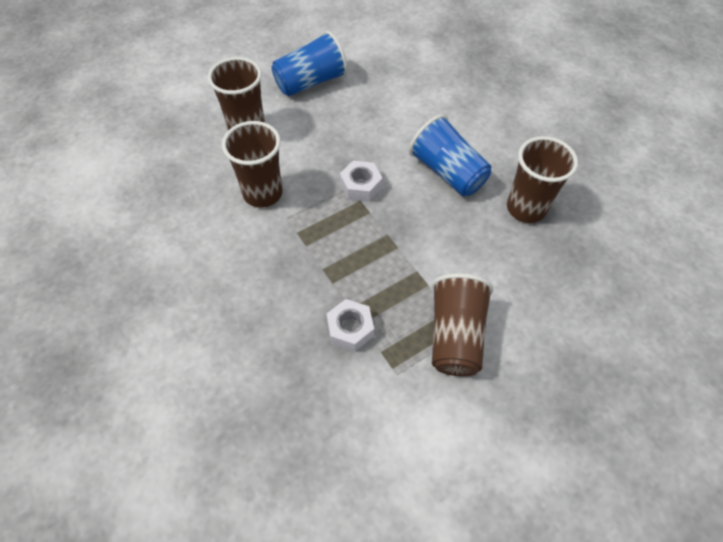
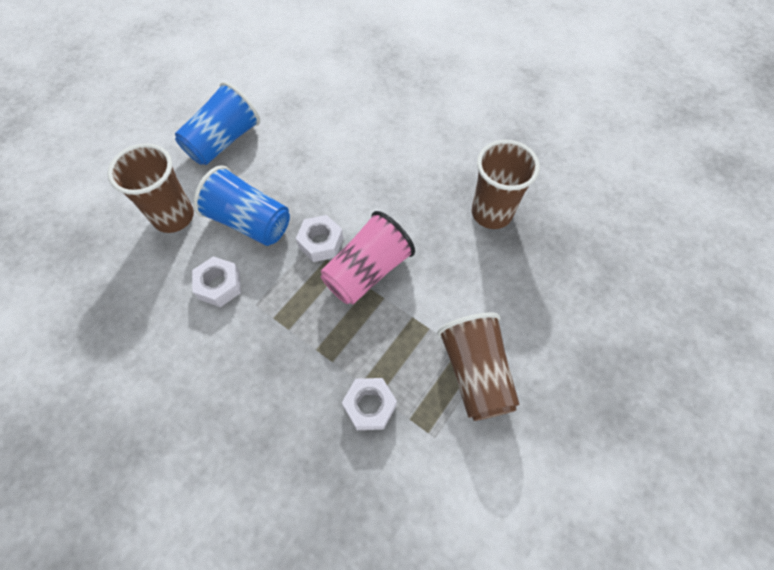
camera: 20 degrees left, 5 degrees up
brown cup [222,121,283,208] -> white nut [192,256,241,307]
blue cup [409,115,491,196] -> blue cup moved to [193,165,290,246]
none -> pink cup [321,211,415,305]

